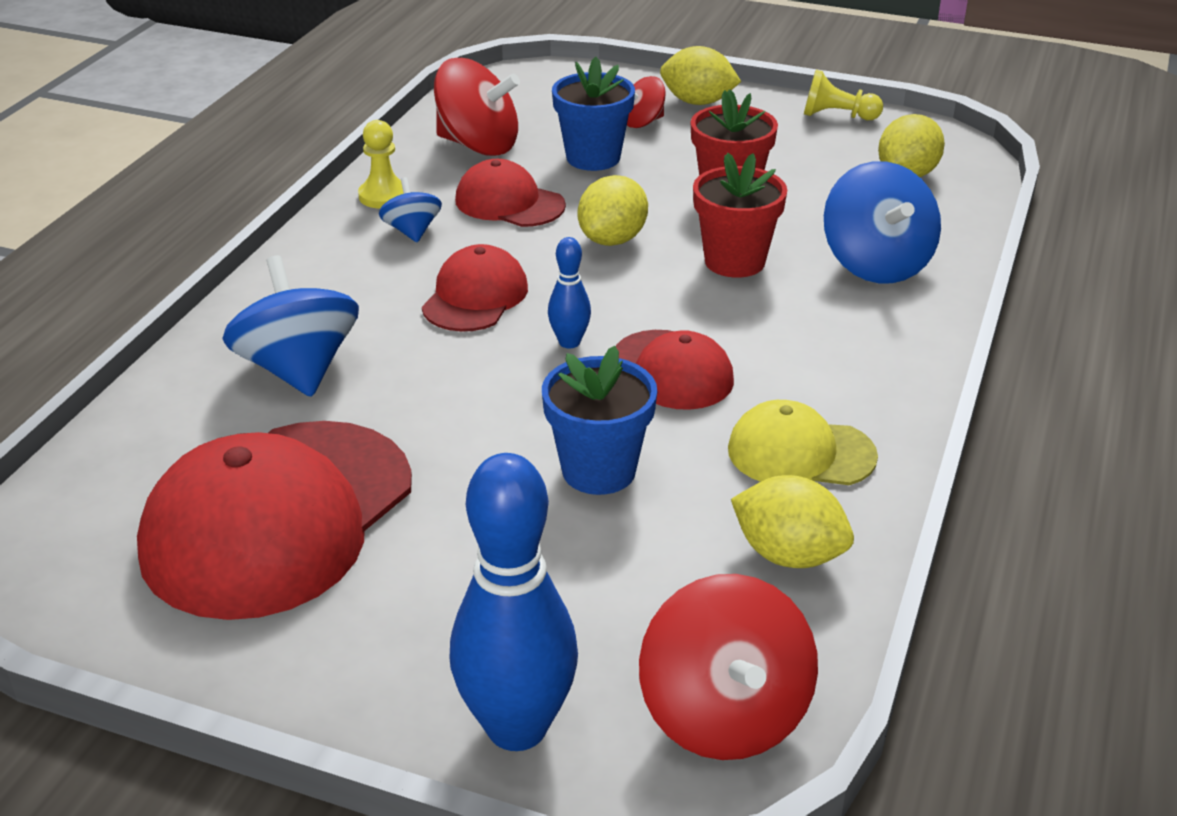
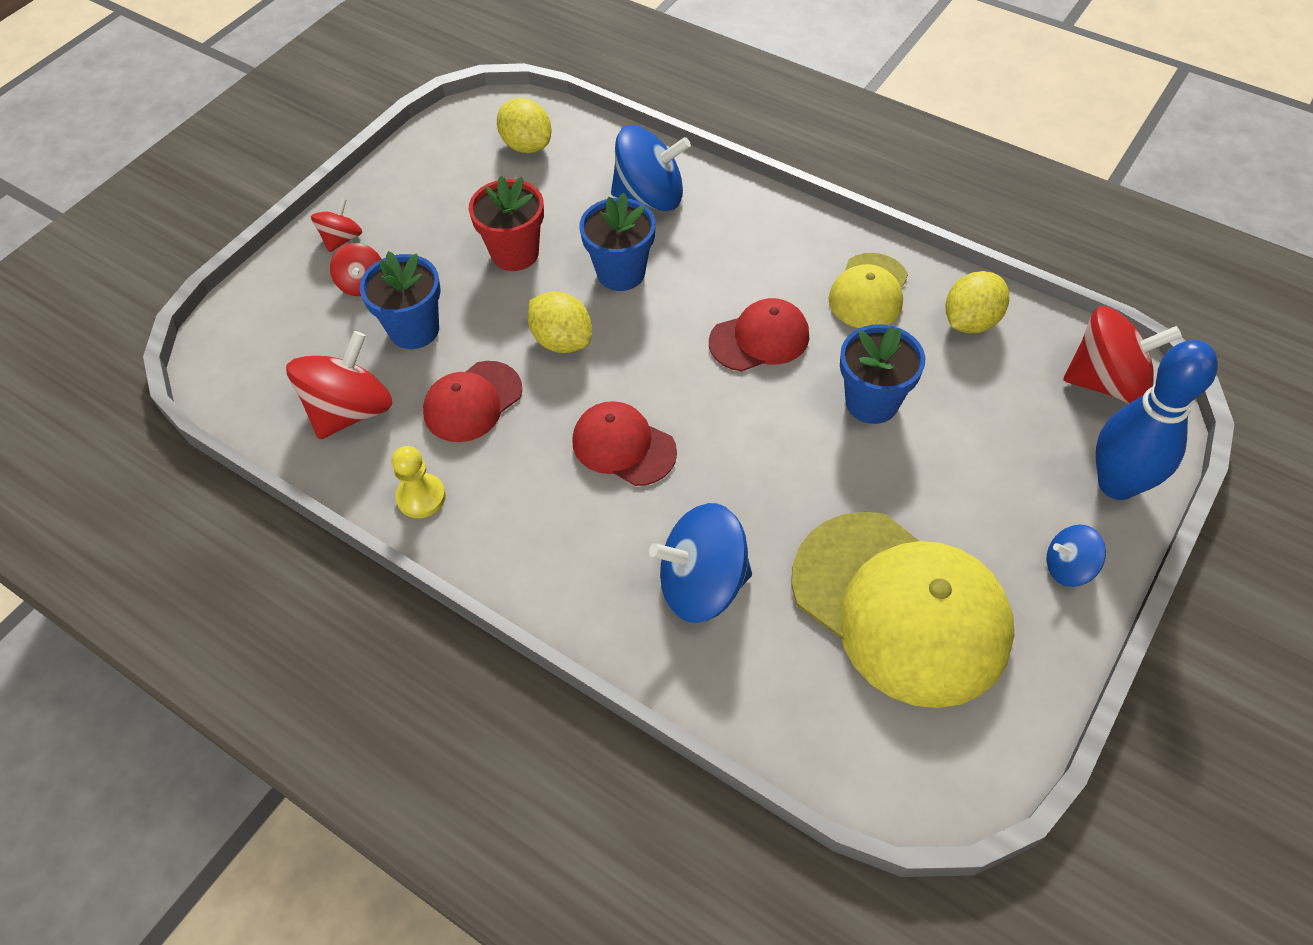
camera: 75 degrees left, 20 degrees up
red cap [137,421,412,620] -> yellow cap [791,512,1015,708]
blue spinning top [379,177,442,242] -> blue spinning top moved to [1046,525,1106,587]
blue bowling pin [548,237,591,349] -> none
yellow lemon [660,46,741,105] -> red spinning top [311,198,362,252]
red flower pot [693,153,787,278] -> blue flower pot [579,193,656,291]
yellow pawn [804,70,883,120] -> none

